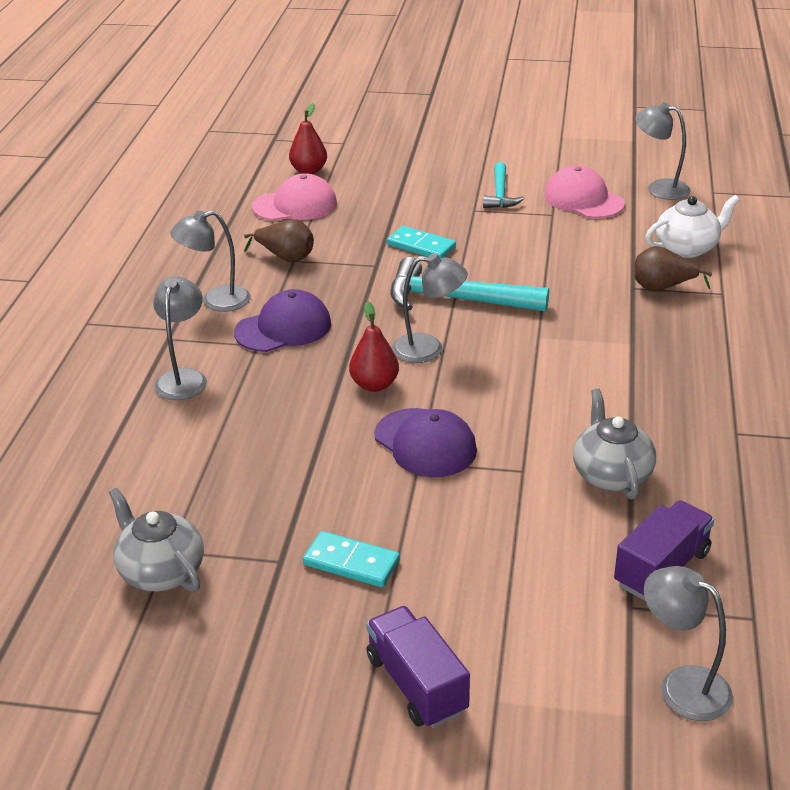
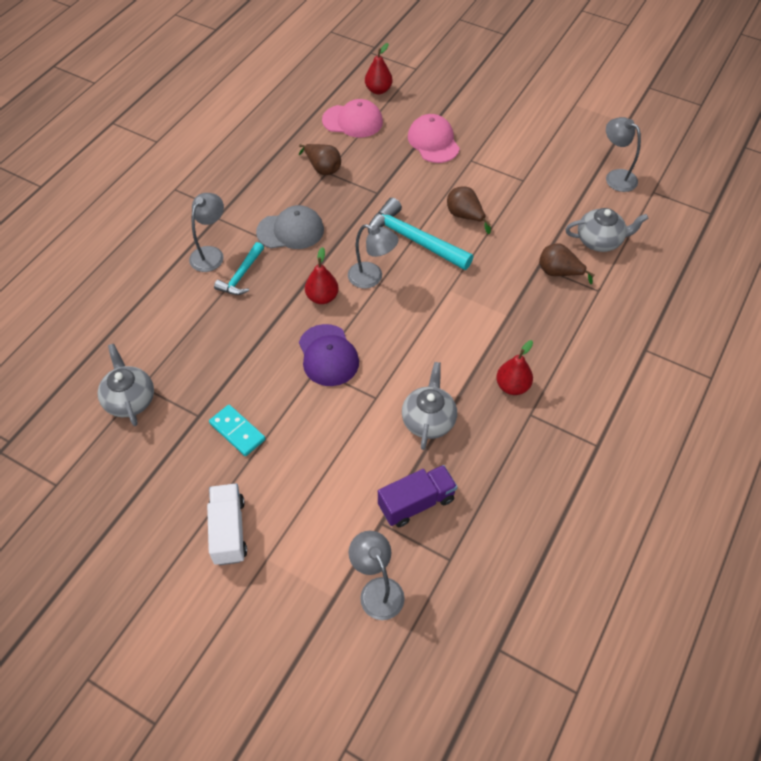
camera: 20 degrees right, 20 degrees up
grey lamp [170,210,251,312] -> none
purple cap [234,289,331,352] -> grey cap [256,205,324,249]
purple truck [366,606,470,728] -> white truck [207,483,247,565]
turquoise domino [387,226,456,258] -> none
turquoise hammer [483,162,524,208] -> turquoise hammer moved to [214,242,264,295]
pink cap [544,165,625,218] -> pink cap moved to [408,114,460,163]
white teapot [645,195,740,258] -> grey teapot [565,208,648,252]
none -> brown pear [447,186,491,234]
none -> red pear [496,340,533,395]

